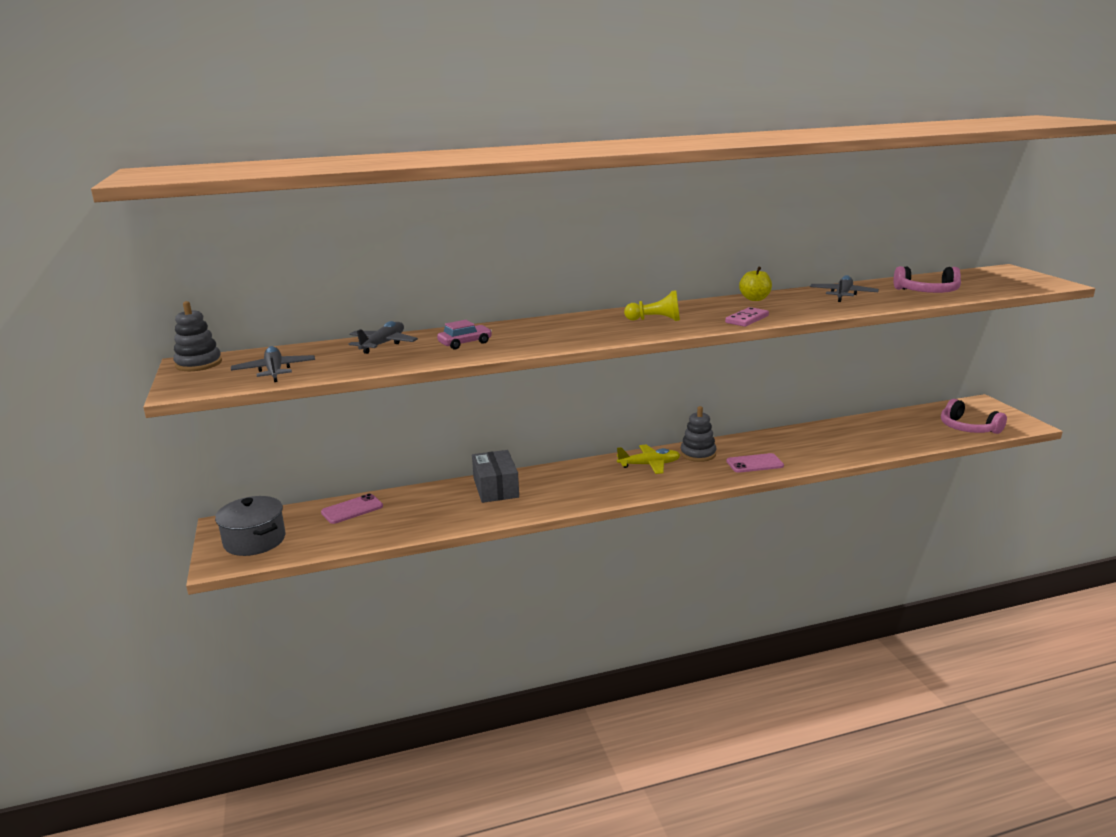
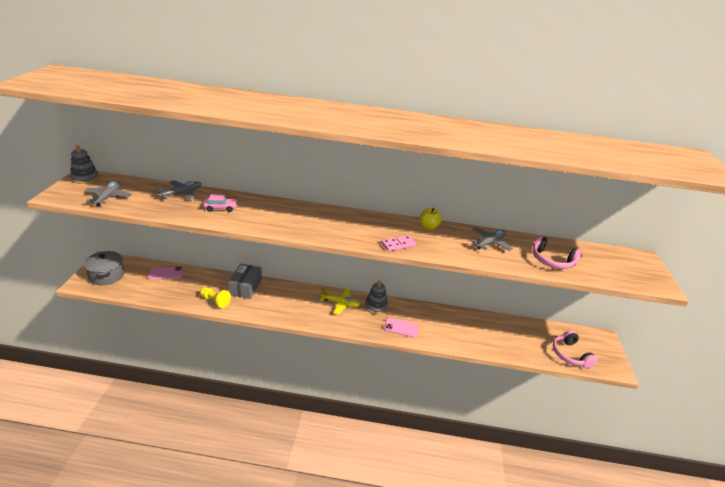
camera: 20 degrees right, 10 degrees up
yellow pawn [624,290,680,321] -> yellow pawn moved to [200,287,231,308]

